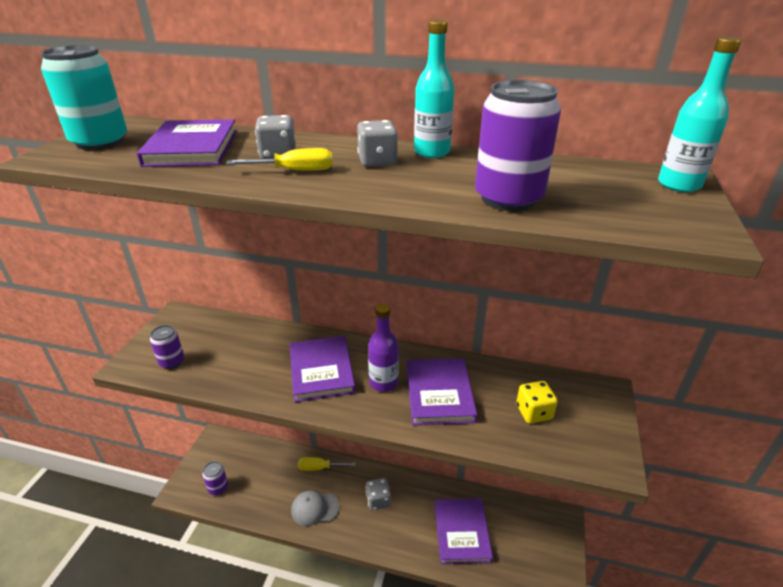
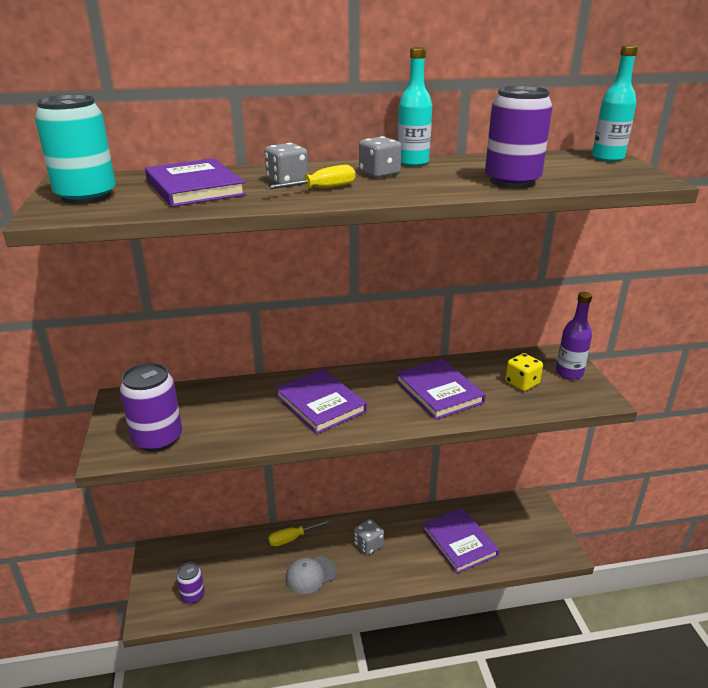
camera: 25 degrees left, 5 degrees down
purple can [150,325,184,369] -> purple can [120,363,182,452], size x1.75
purple bottle [368,304,399,392] -> purple bottle moved to [556,292,592,380]

